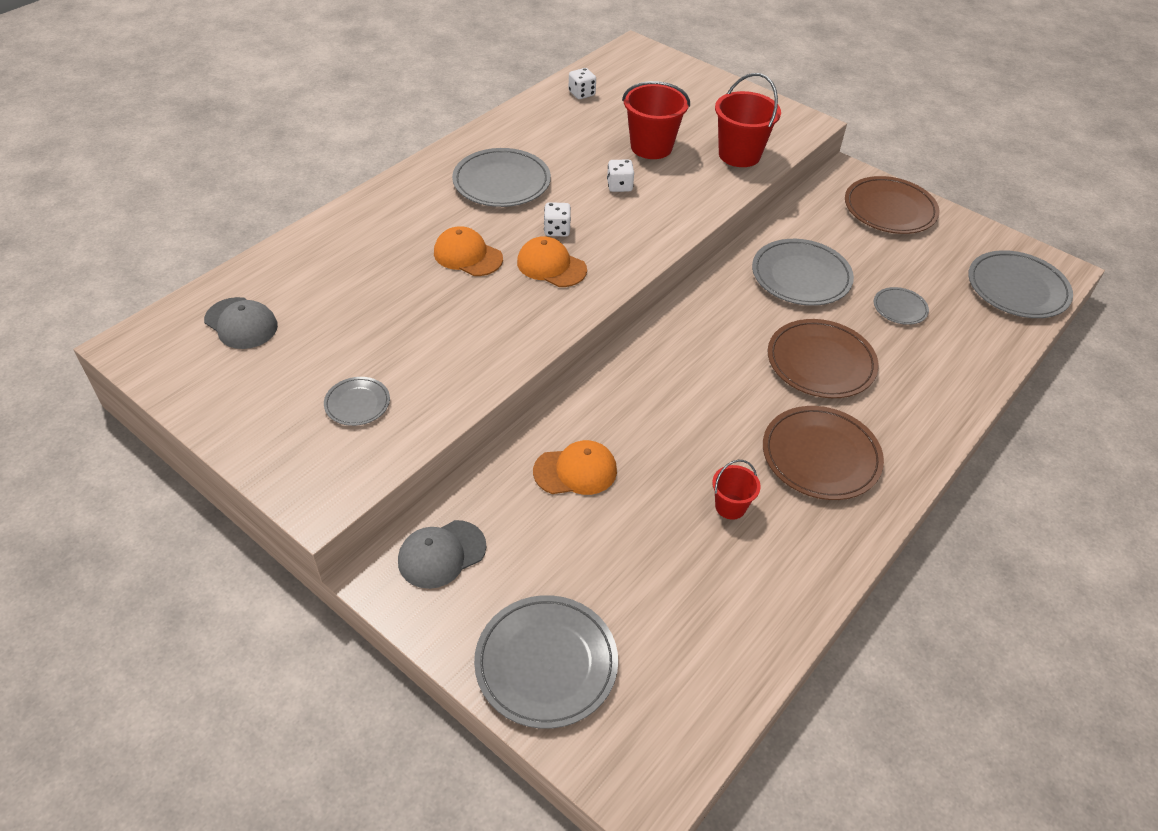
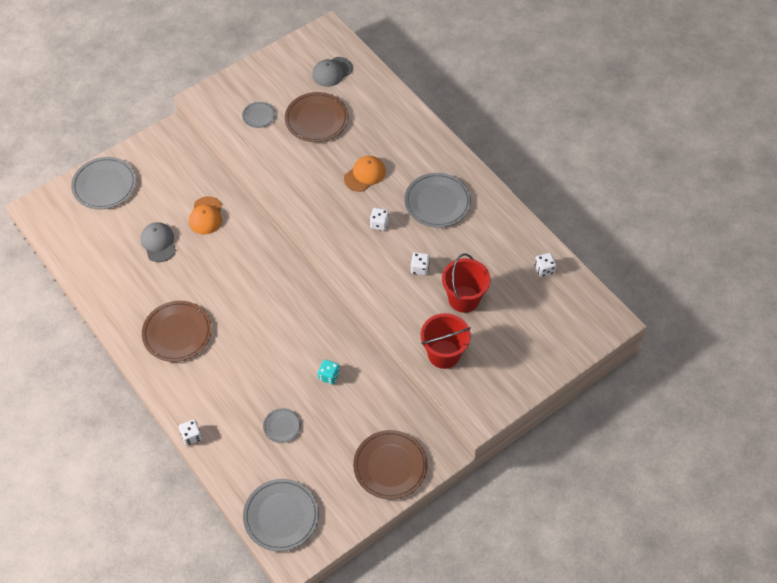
camera: 105 degrees right, 10 degrees up
grey cap [398,520,486,589] -> grey cap moved to [140,222,176,262]
orange cap [517,236,587,287] -> none
red bucket [712,460,761,520] -> none
grey plate [752,239,854,306] -> turquoise dice [318,359,340,385]
brown plate [768,319,879,398] -> brown plate moved to [285,92,348,142]
none -> white dice [179,420,202,445]

